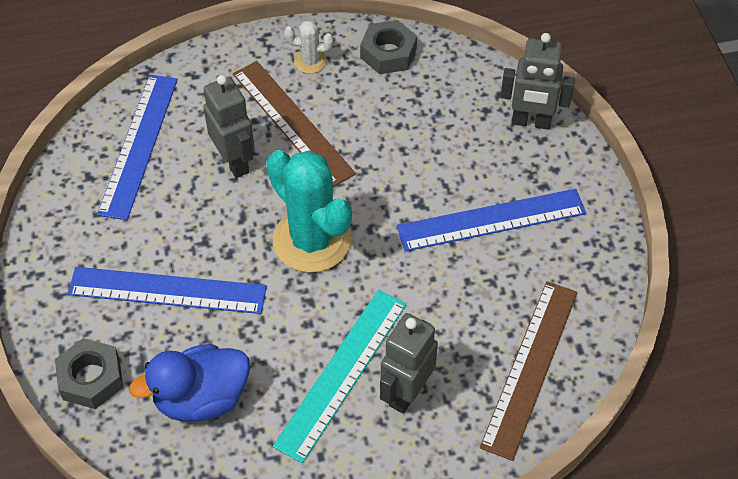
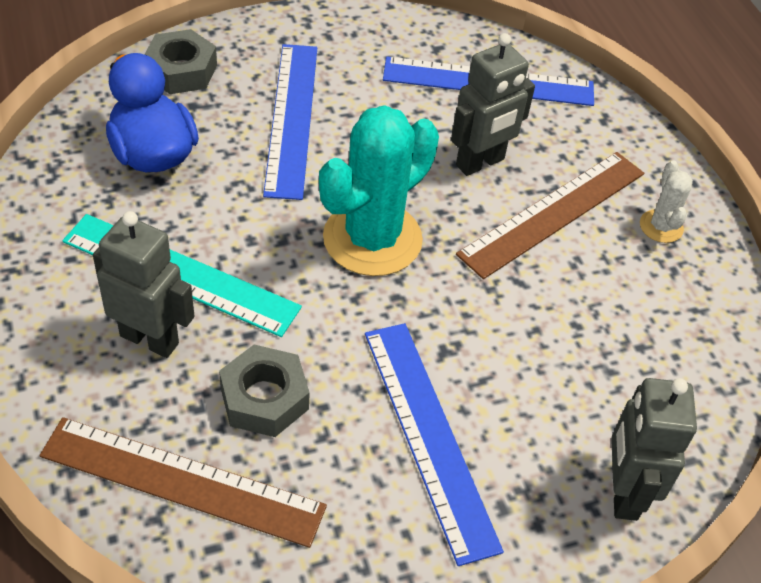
camera: 80 degrees right, 5 degrees down
grey nut [360,20,417,74] -> grey nut moved to [219,345,310,437]

